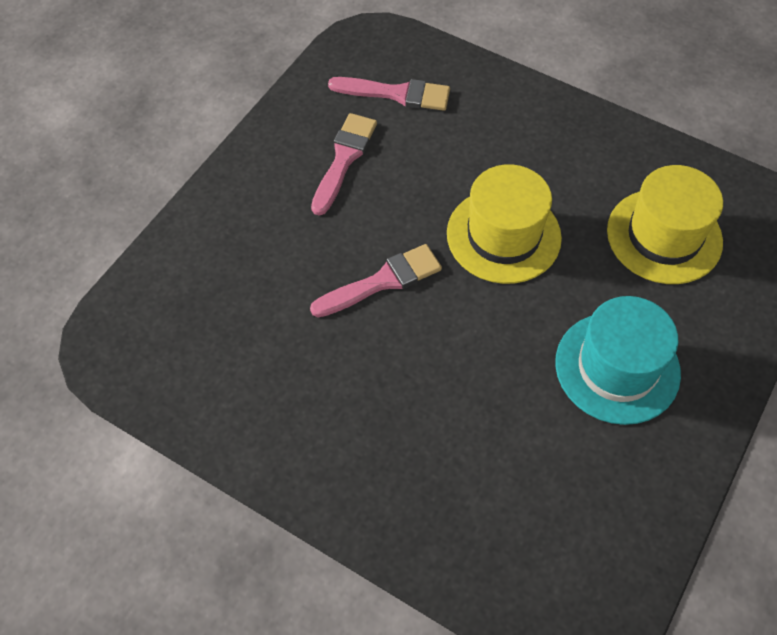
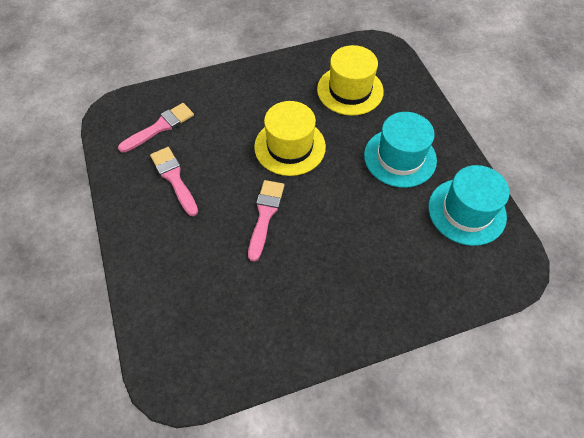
camera: 50 degrees left, 0 degrees up
none -> turquoise hat [428,165,510,246]

